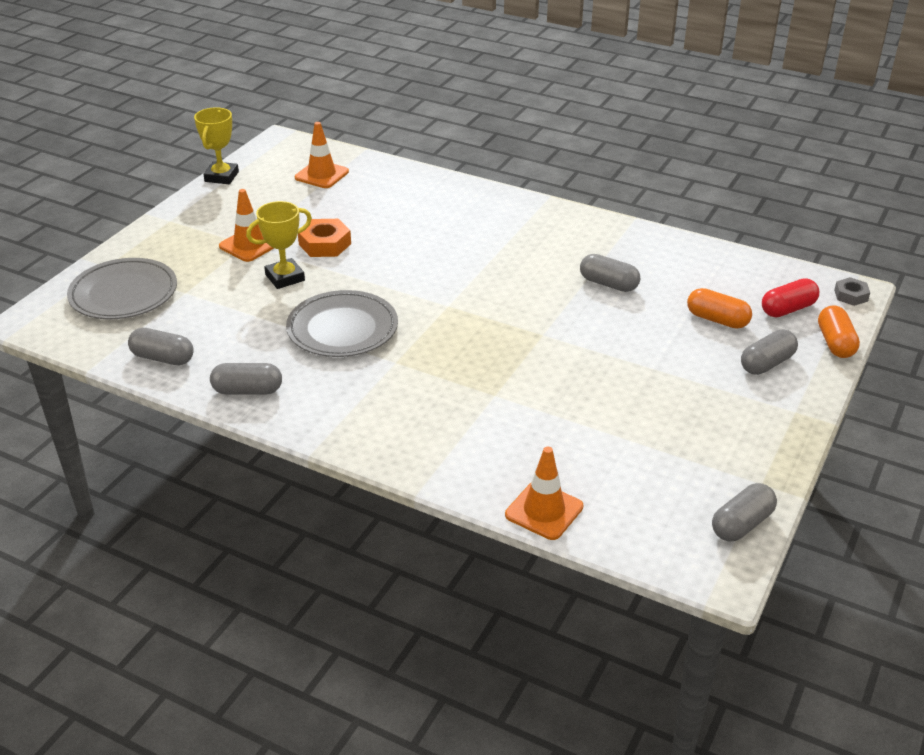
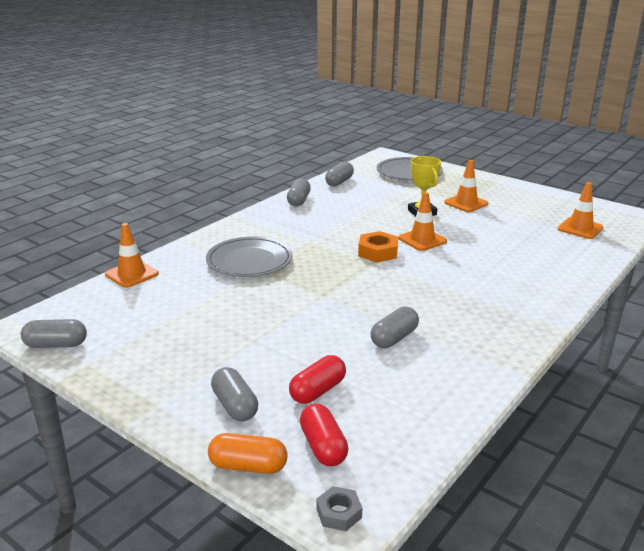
camera: 100 degrees right, 10 degrees down
yellow trophy [194,107,239,184] -> none
grey plate [286,290,398,357] -> grey plate moved to [206,236,293,277]
orange nut [298,219,351,257] -> orange nut moved to [358,231,398,263]
orange capsule [687,288,752,329] -> red capsule [289,355,346,404]
grey capsule [712,483,777,542] -> grey capsule turned 60 degrees counterclockwise [21,319,87,348]
none -> orange traffic cone [398,192,447,251]

